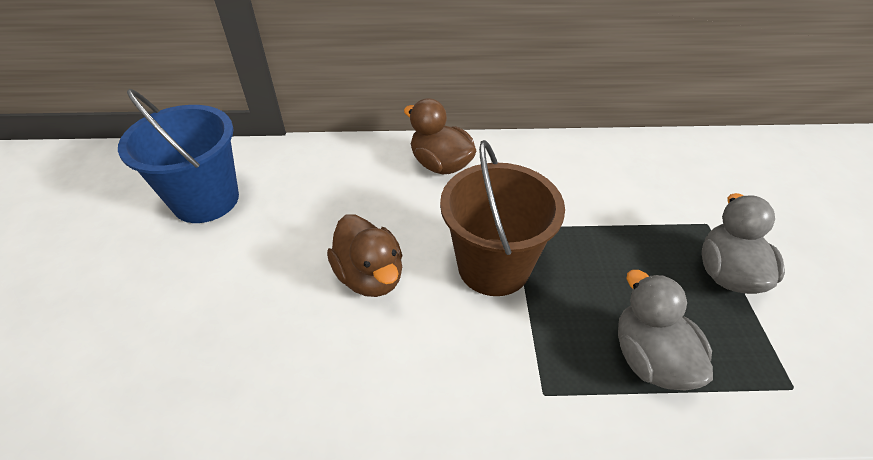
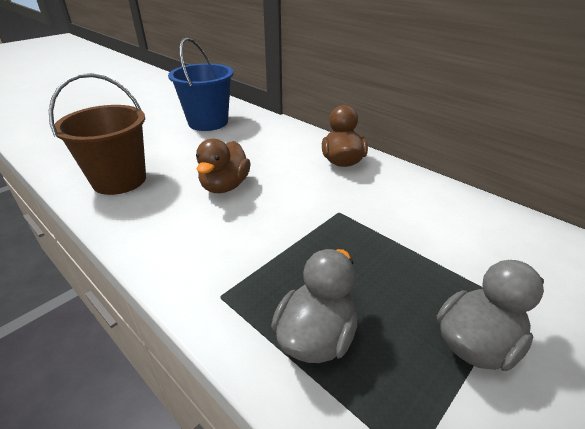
camera: 45 degrees right, 10 degrees down
brown bucket [440,140,565,296] -> brown bucket moved to [49,73,146,195]

